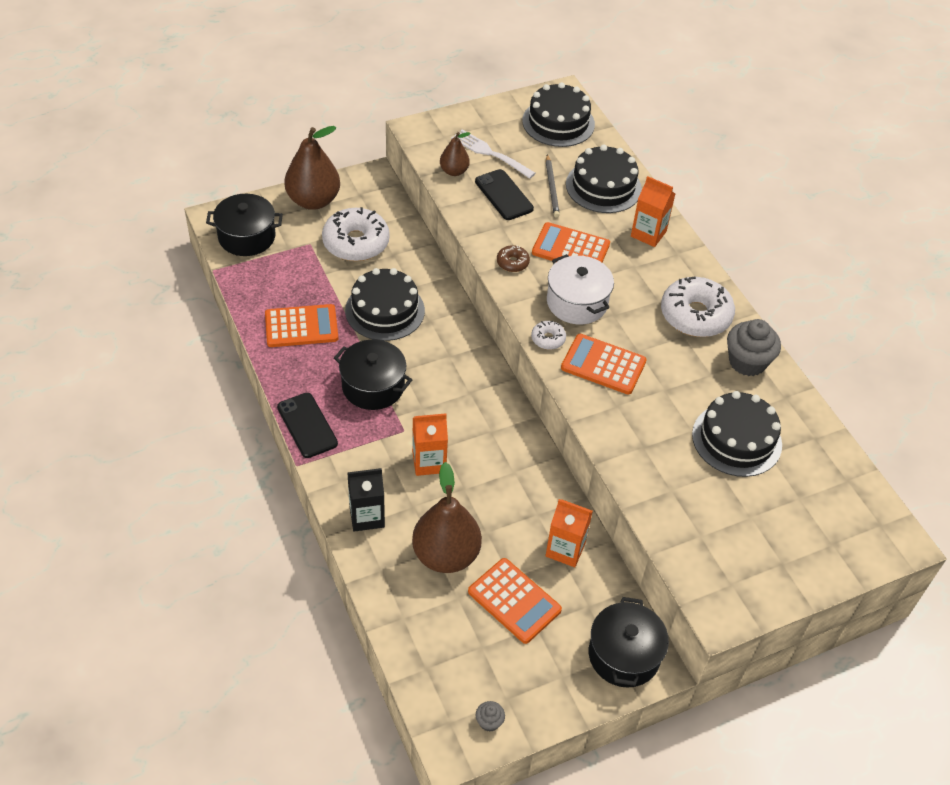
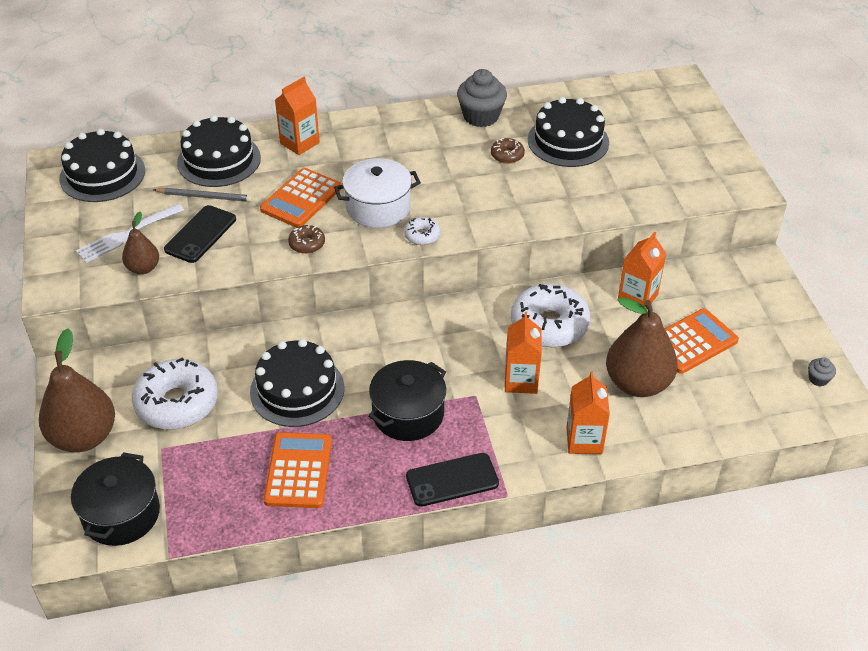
camera: 75 degrees left, 5 degrees down
black carton [348,468,385,532] -> orange carton [566,371,610,454]
black phone [475,169,534,220] -> black phone turned 45 degrees counterclockwise [164,205,236,263]
orange calculator [561,334,647,394] -> none
black pot [589,597,669,688] -> none
white donut [661,277,735,337] -> white donut moved to [511,284,590,347]
none -> brown donut [491,138,525,164]

